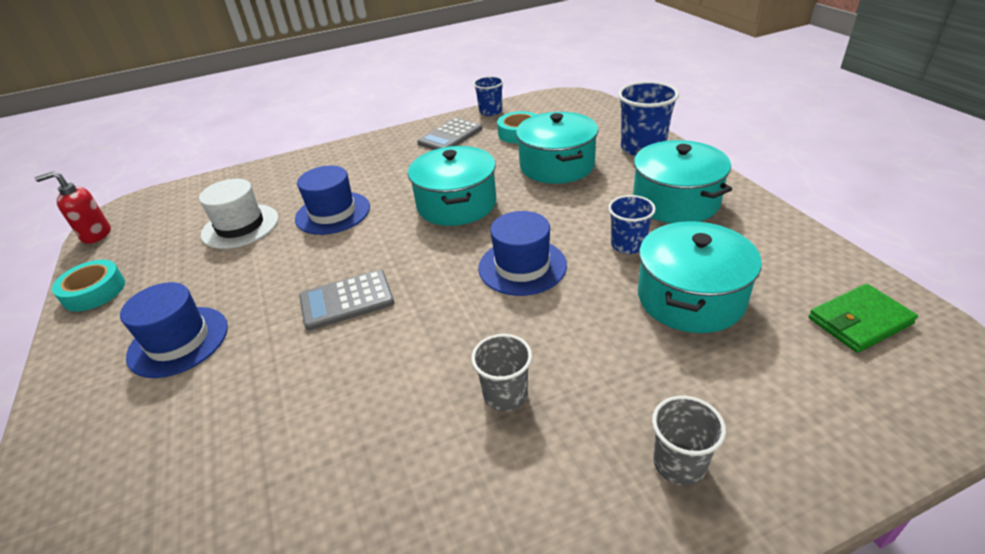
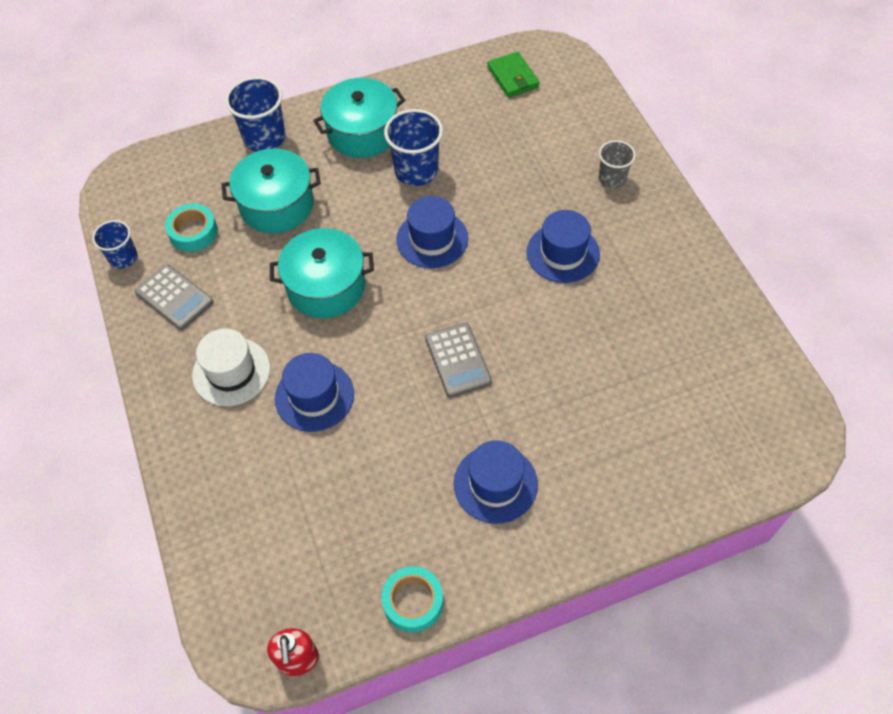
camera: 90 degrees left, 20 degrees up
white hat [199,179,279,249] -> white hat moved to [192,328,270,406]
grey cup [471,334,532,412] -> blue hat [527,210,600,283]
blue cup [608,195,656,254] -> blue cup [384,109,443,186], size x1.60
turquoise pot [638,221,762,333] -> none

